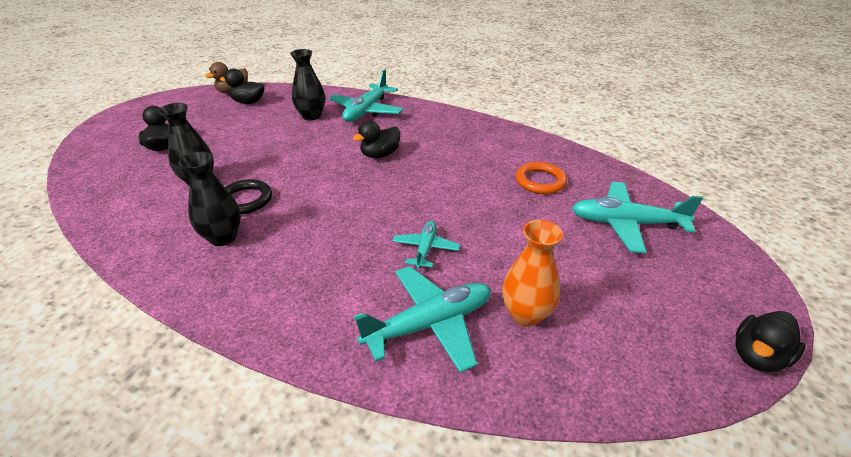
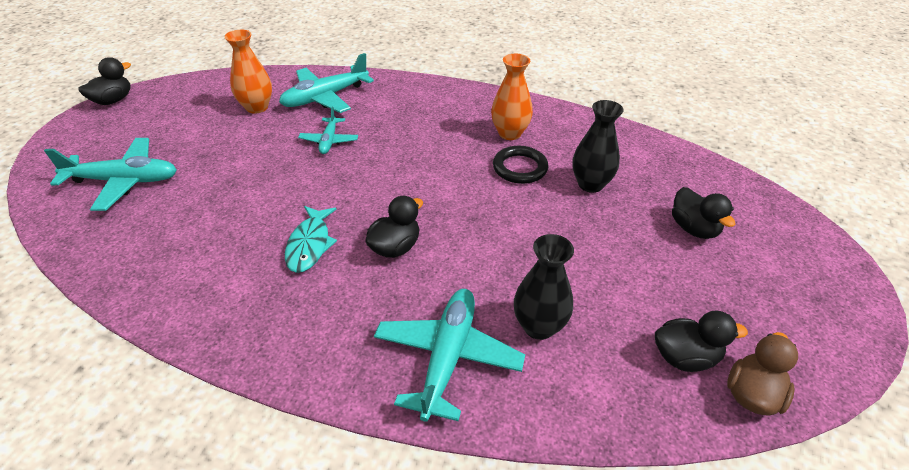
camera: 170 degrees right, 5 degrees up
black vase [178,151,241,246] -> orange vase [491,54,533,140]
orange ring [516,162,567,194] -> none
none -> turquoise fish [285,206,337,273]

